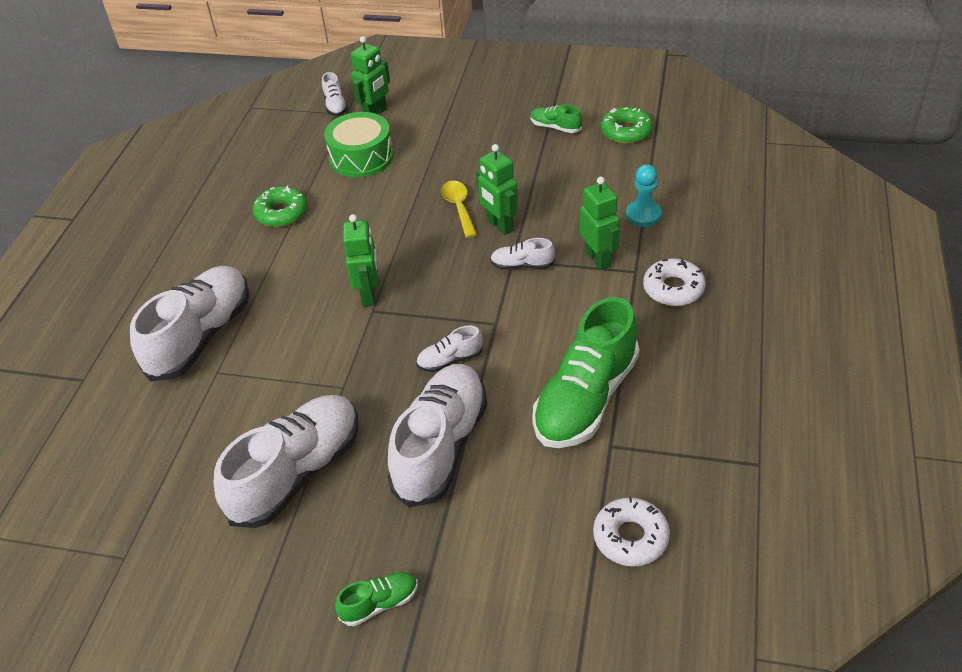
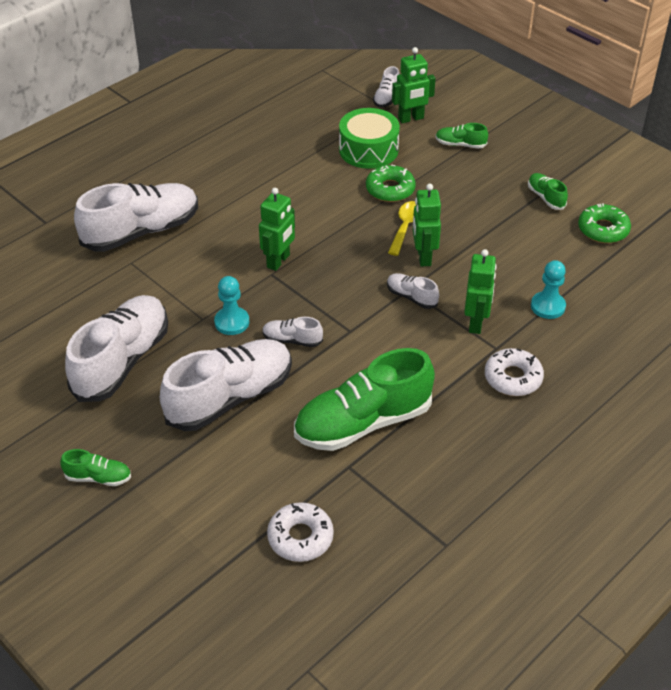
camera: 30 degrees right, 0 degrees up
white shoe [214,395,358,528] -> white shoe turned 45 degrees counterclockwise [65,295,168,402]
green donut [253,185,308,227] -> green donut moved to [366,165,416,202]
none -> turquoise pawn [214,276,249,335]
none -> green shoe [436,123,488,149]

